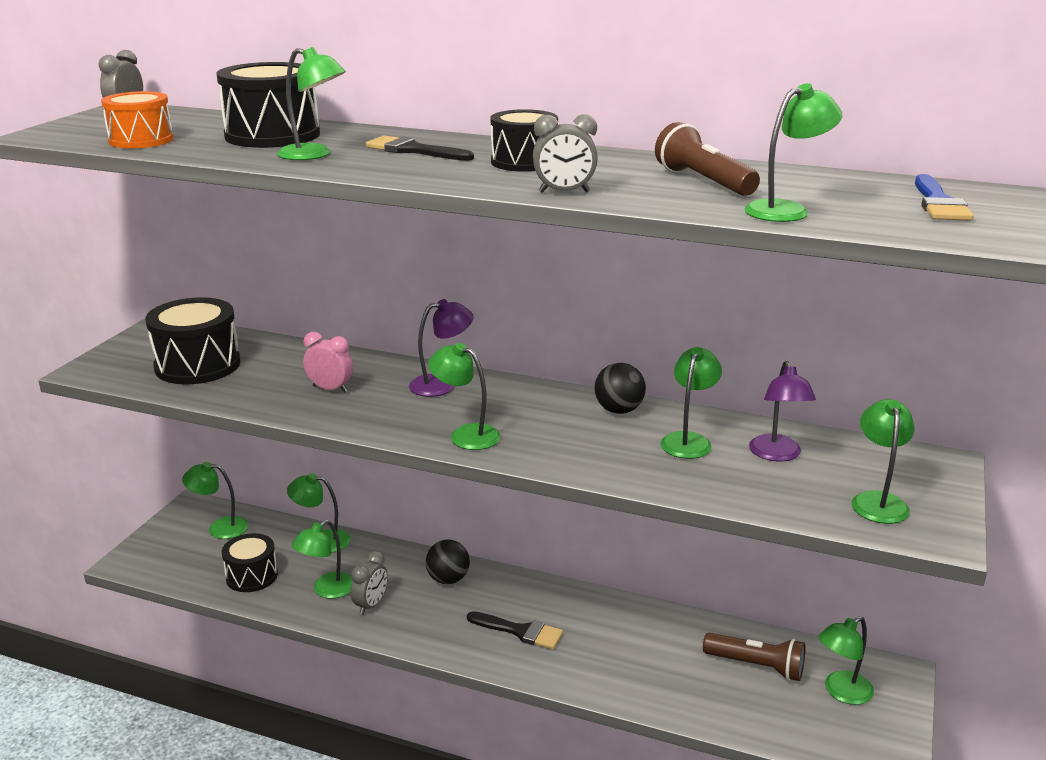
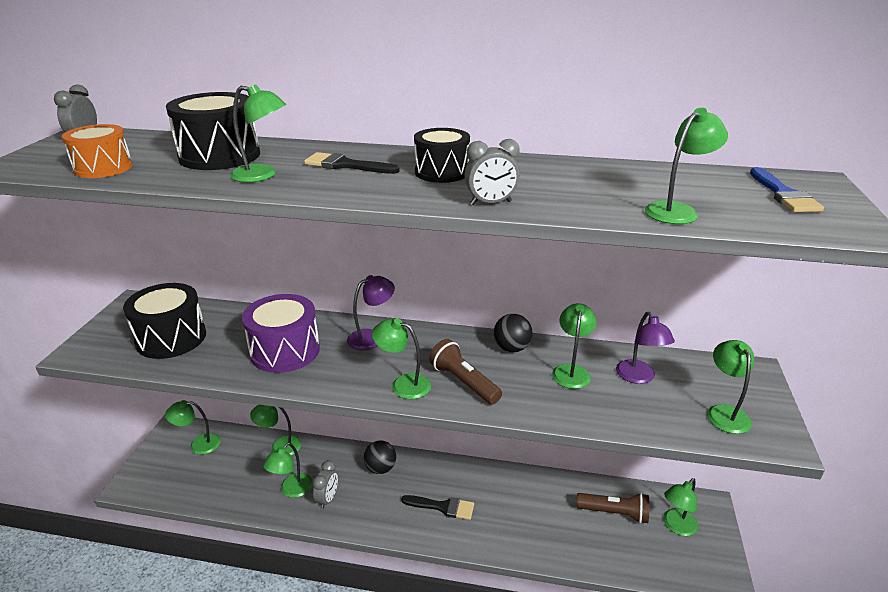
camera: 10 degrees left, 5 degrees up
black drum [222,533,278,592] -> none
pink clock [303,332,353,392] -> purple drum [242,294,320,373]
brown flashlight [655,122,760,196] -> brown flashlight moved to [429,339,502,405]

